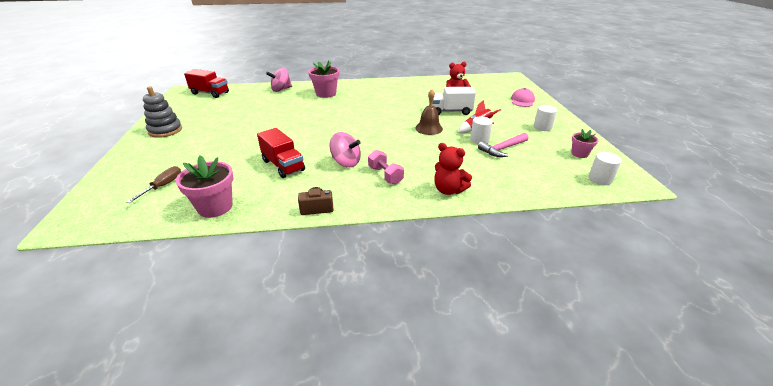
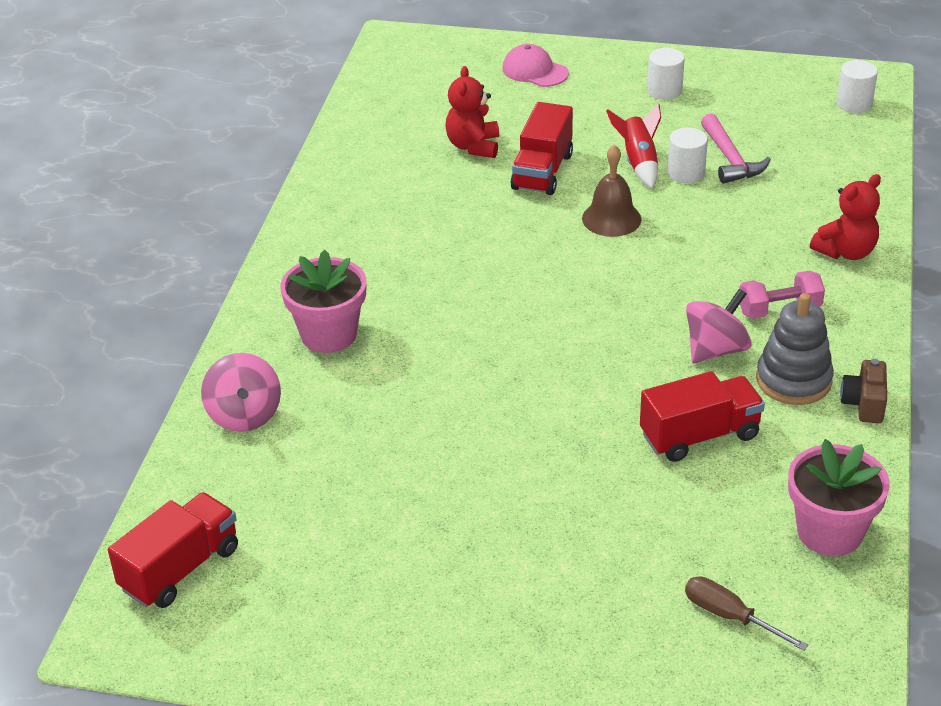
camera: 70 degrees left, 5 degrees up
grey stacking toy [143,86,182,138] -> grey stacking toy moved to [756,293,834,405]
white truck [432,87,476,115] -> red truck [510,102,573,195]
pink flower pot [571,129,599,158] -> none

